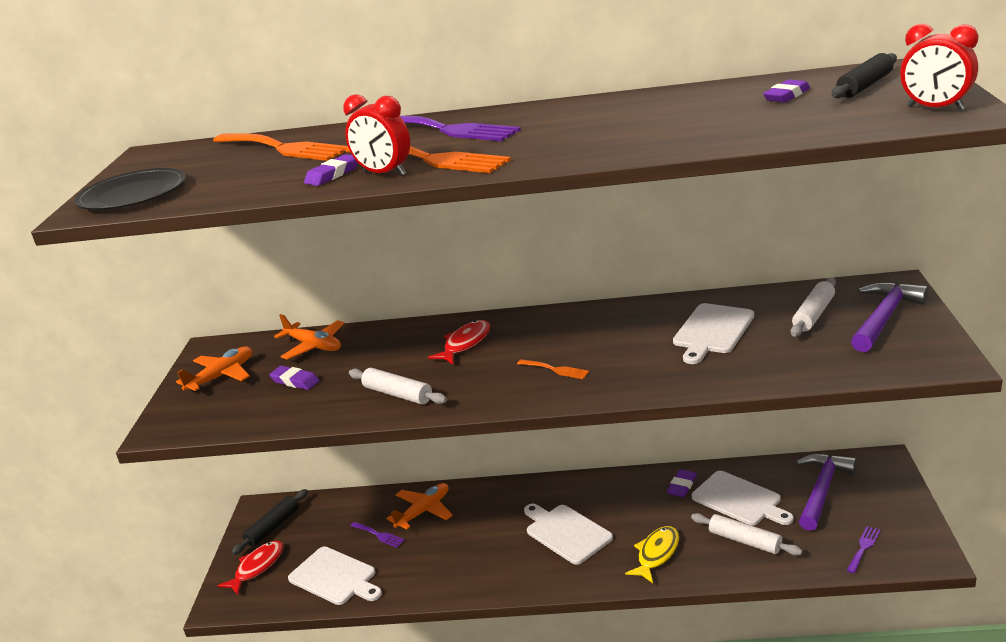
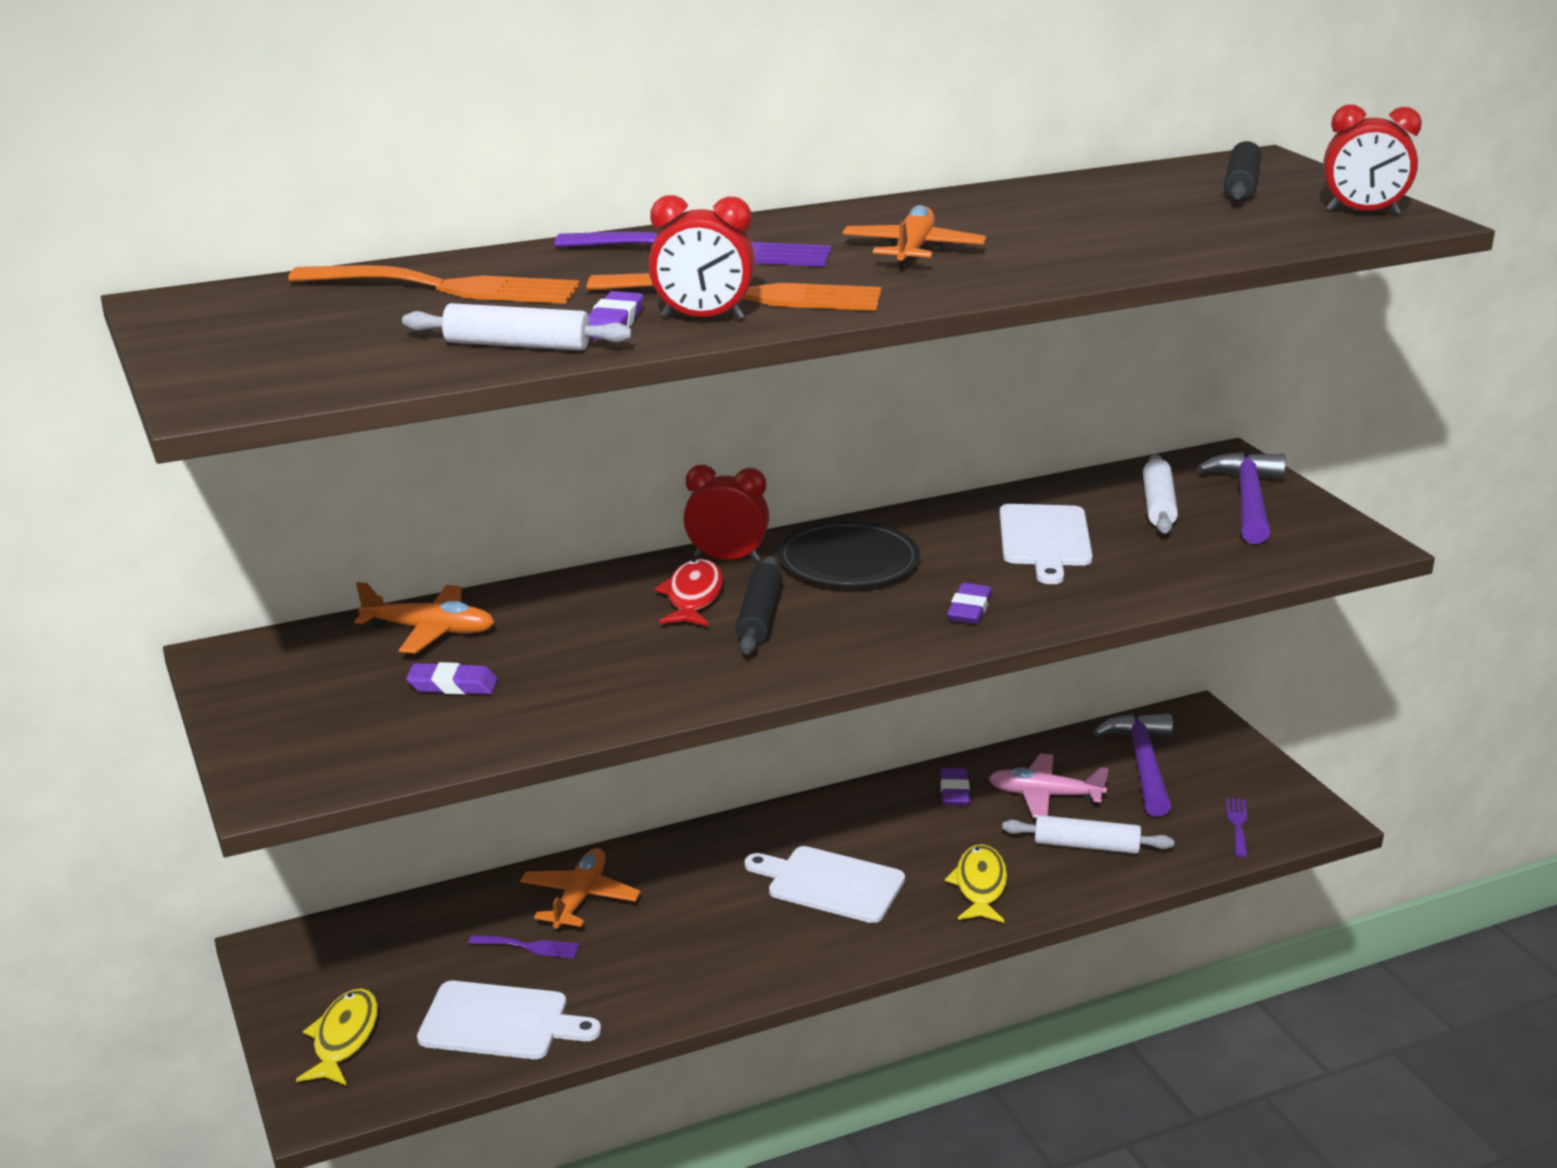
camera: 30 degrees left, 0 degrees up
black plate [74,168,186,210] -> black plate moved to [778,521,920,587]
orange plane [176,346,252,392] -> orange plane moved to [843,205,986,269]
red fish [217,540,283,595] -> yellow fish [296,988,378,1086]
black rolling pin [231,489,308,555] -> black rolling pin moved to [736,556,782,655]
white rolling pin [349,368,447,405] -> white rolling pin moved to [402,303,632,351]
orange fork [517,359,589,379] -> none
white cutting board [692,471,794,525] -> pink plane [988,753,1109,818]
purple eraser [763,80,810,102] -> purple eraser moved to [947,583,992,624]
none -> red clock [683,465,769,562]

